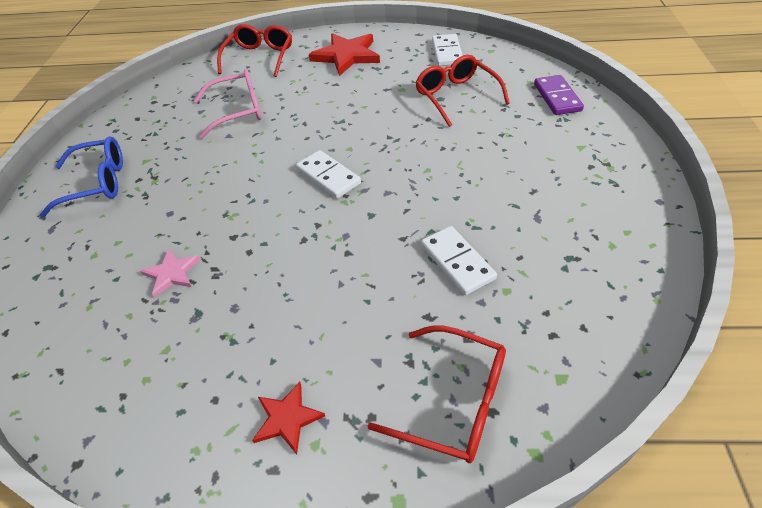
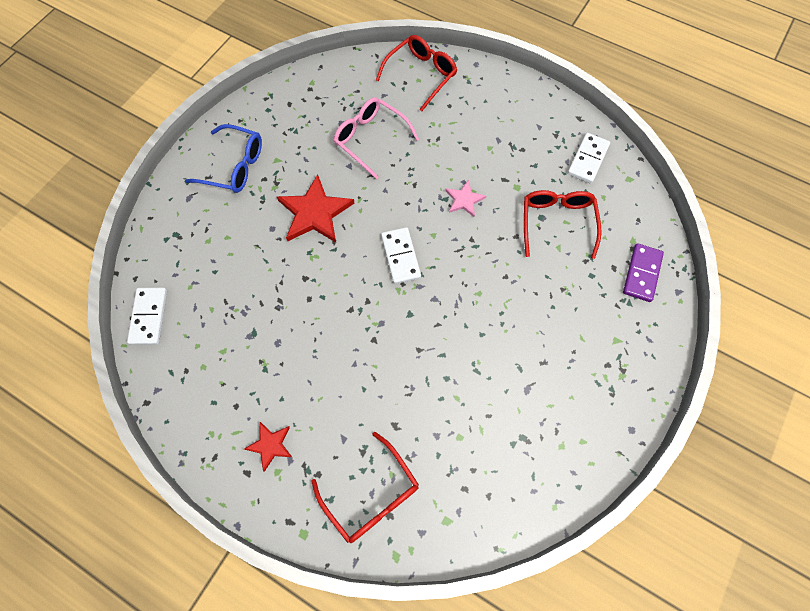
camera: 25 degrees right, 20 degrees up
pink star [140,249,200,297] -> pink star moved to [445,180,486,217]
pink glasses [194,69,262,139] -> pink glasses turned 150 degrees counterclockwise [333,97,419,180]
red star [309,33,380,76] -> red star moved to [277,174,354,243]
white domino [421,226,497,295] -> white domino moved to [127,288,167,345]

